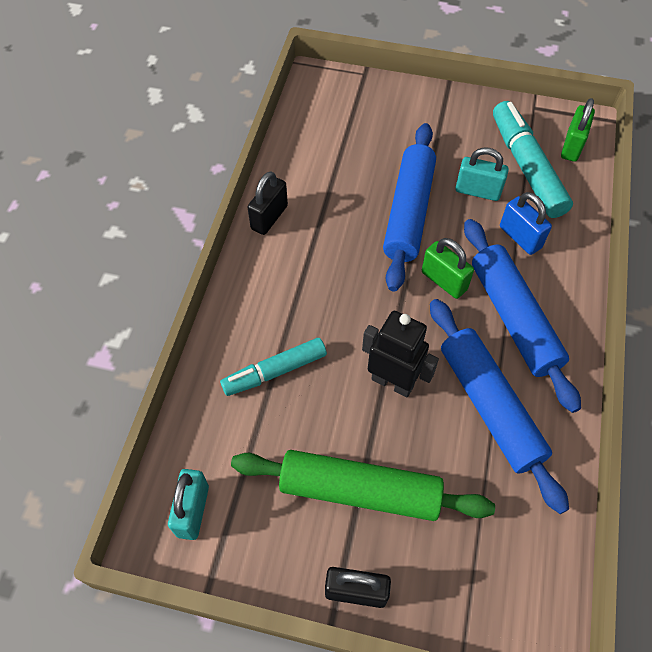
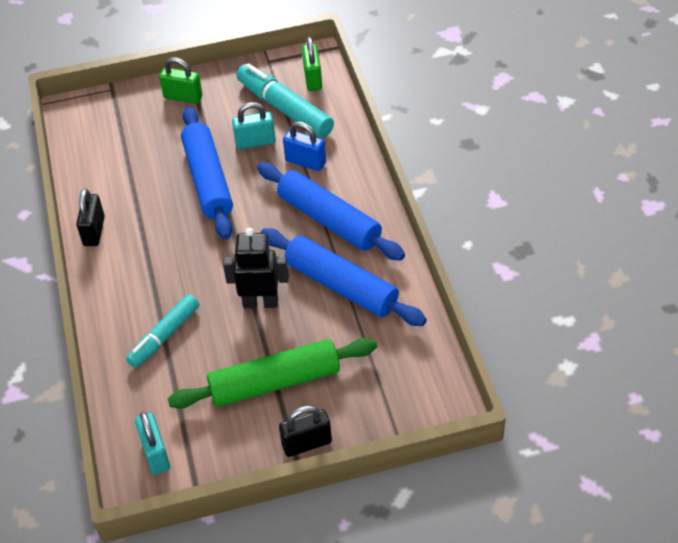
camera: 25 degrees left, 10 degrees down
green padlock [422,238,474,299] -> green padlock moved to [159,57,202,104]

